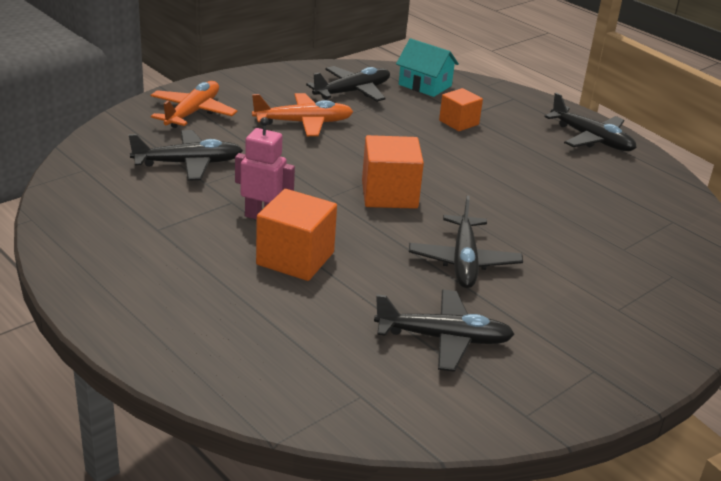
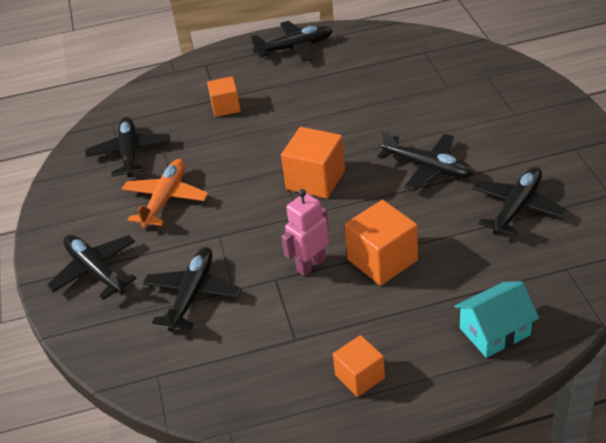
camera: 55 degrees left, 10 degrees up
orange plane [151,81,237,128] -> black plane [47,235,137,300]
turquoise house [396,38,459,97] -> turquoise house moved to [454,281,539,358]
none -> orange cube [333,335,385,397]

